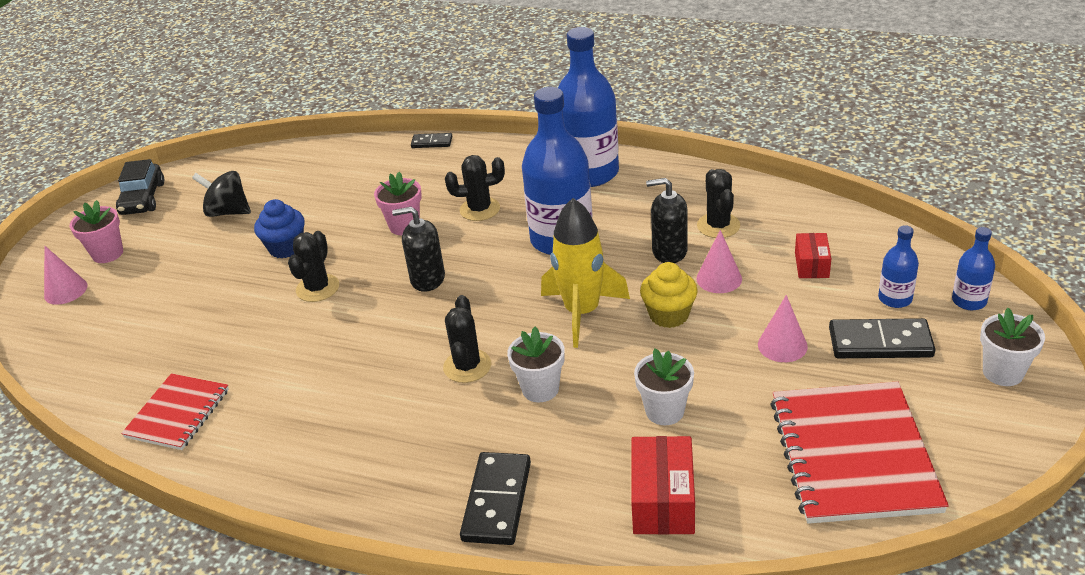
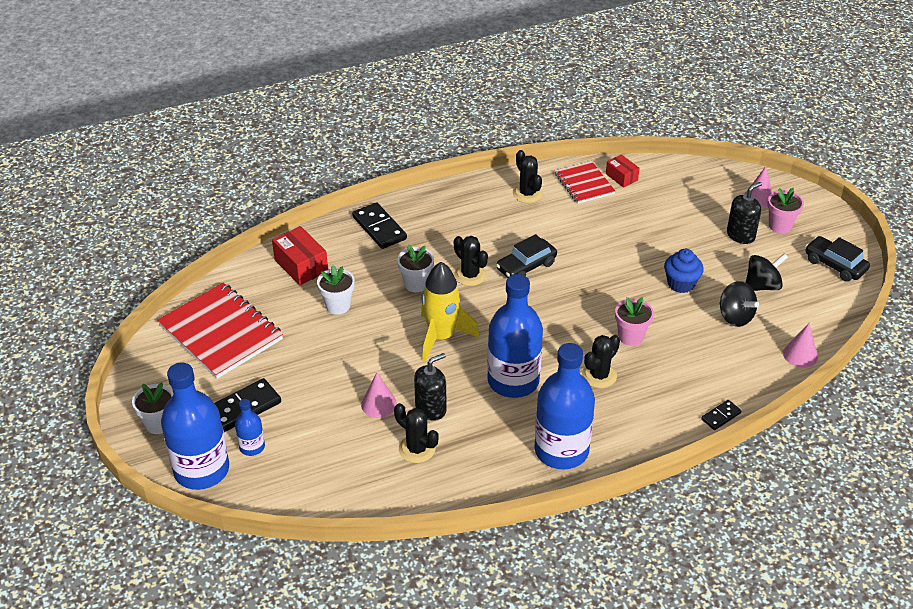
camera: 135 degrees right, 5 degrees up
black cactus [288,231,339,302] -> black cactus moved to [513,150,543,203]
black soap dispenser [392,207,445,292] -> black soap dispenser moved to [727,182,762,244]
yellow cupcake [640,262,698,328] -> none
pink cone [758,295,808,362] -> pink cone moved to [783,323,818,368]
red box [795,233,831,278] -> red box moved to [606,154,640,188]
blue bottle [952,227,995,310] -> blue bottle [161,363,229,490], size x2.13
none -> black car [496,234,557,278]
none -> black spinning top [719,281,759,327]

